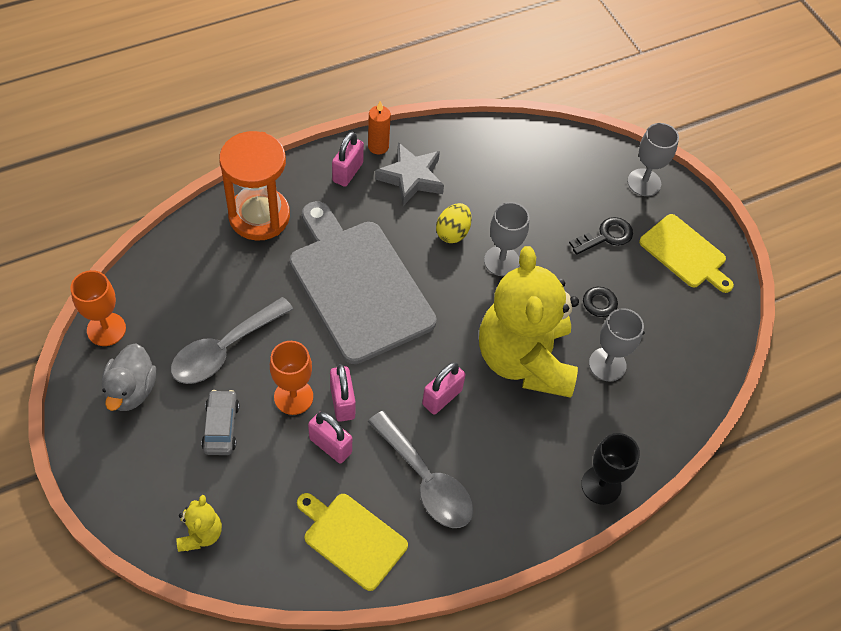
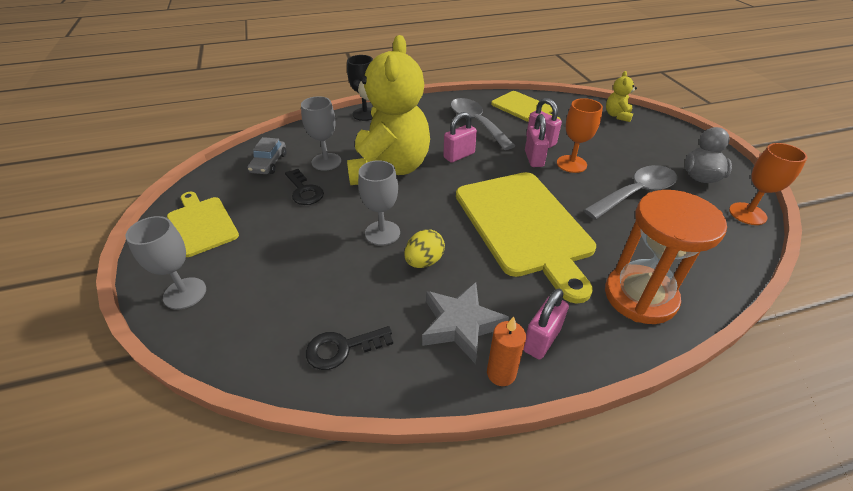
camera: 165 degrees left, 15 degrees down
grey car [201,390,239,455] -> grey car moved to [247,137,286,174]
grey cutting board [290,201,436,364] -> yellow cutting board [456,172,596,304]
black key [569,217,633,255] -> black key moved to [306,326,393,370]

